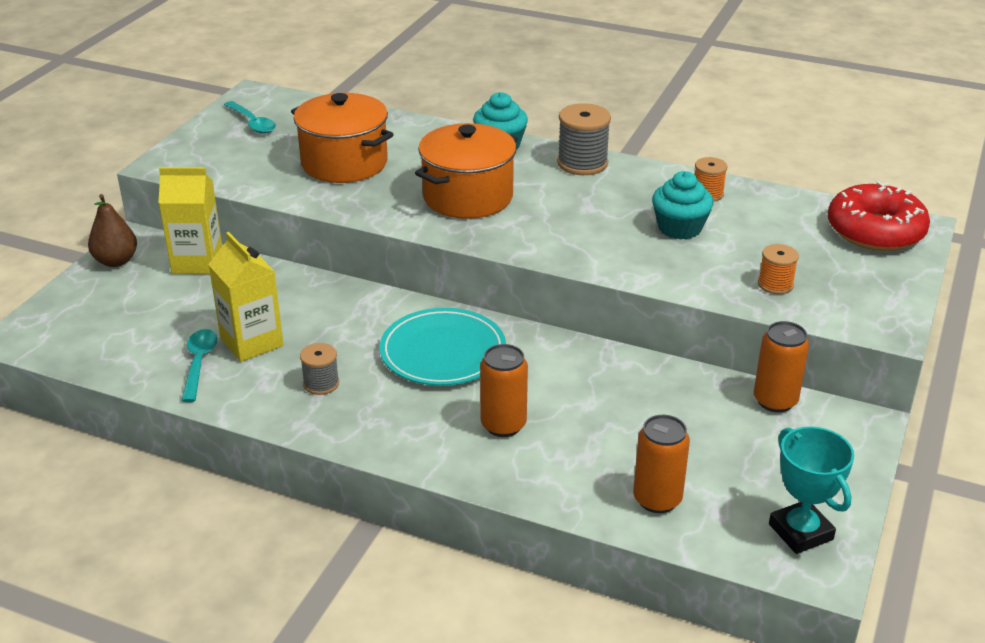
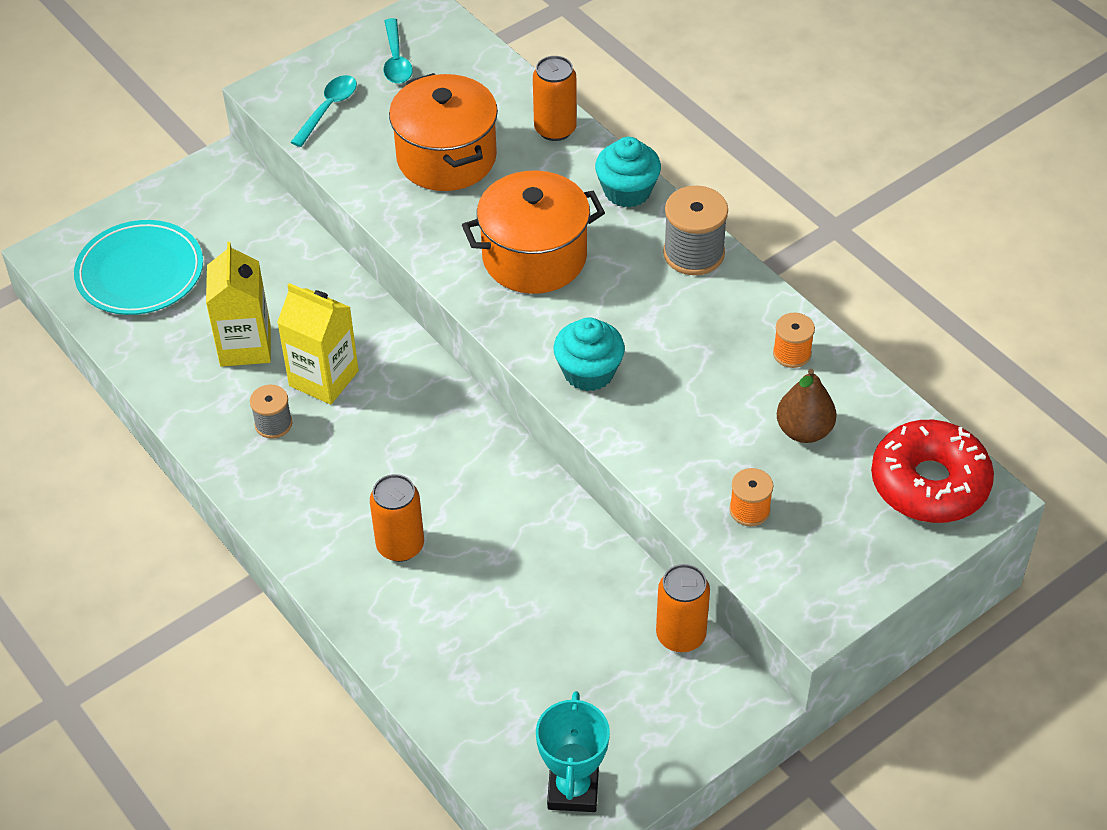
camera: 30 degrees right, 15 degrees up
brown pear [88,194,137,267] -> brown pear moved to [777,369,836,443]
yellow carton [158,167,222,274] -> yellow carton moved to [277,283,359,405]
turquoise spoon [181,329,217,402] -> turquoise spoon moved to [290,75,357,147]
turquoise plate [379,308,506,386] -> turquoise plate moved to [74,220,203,315]
orange can [633,415,690,513] -> orange can moved to [533,56,577,141]
turquoise cupcake [652,171,713,240] -> turquoise cupcake moved to [553,317,625,391]

